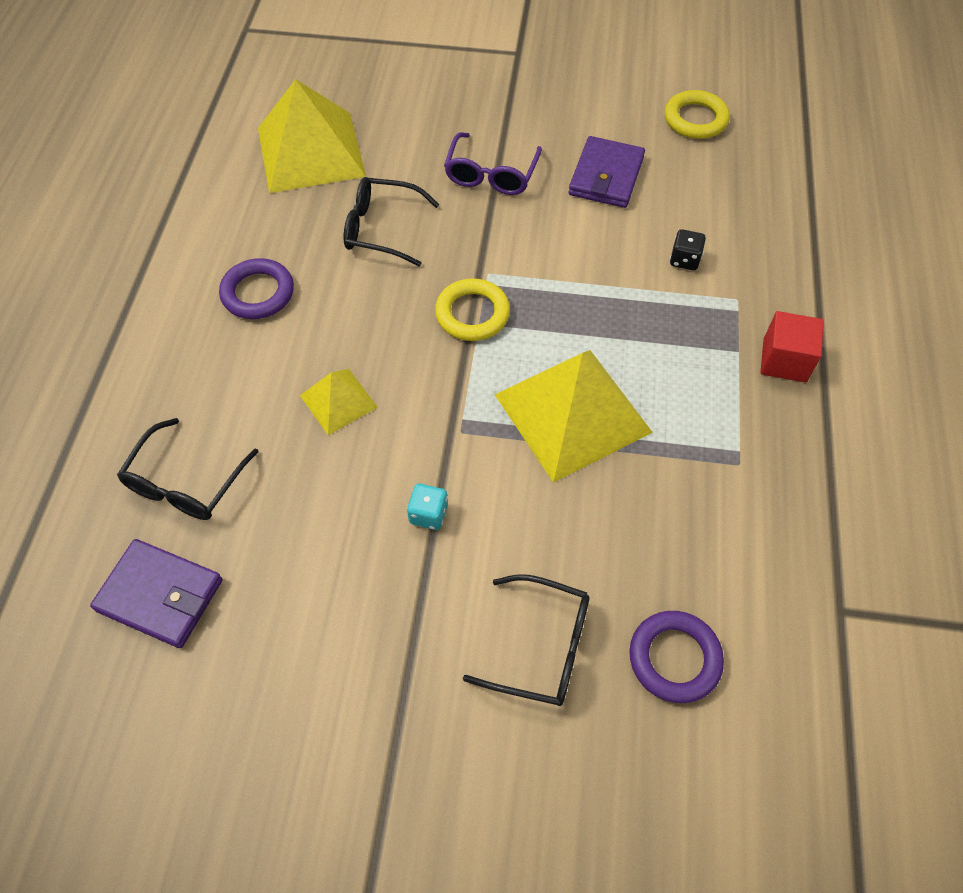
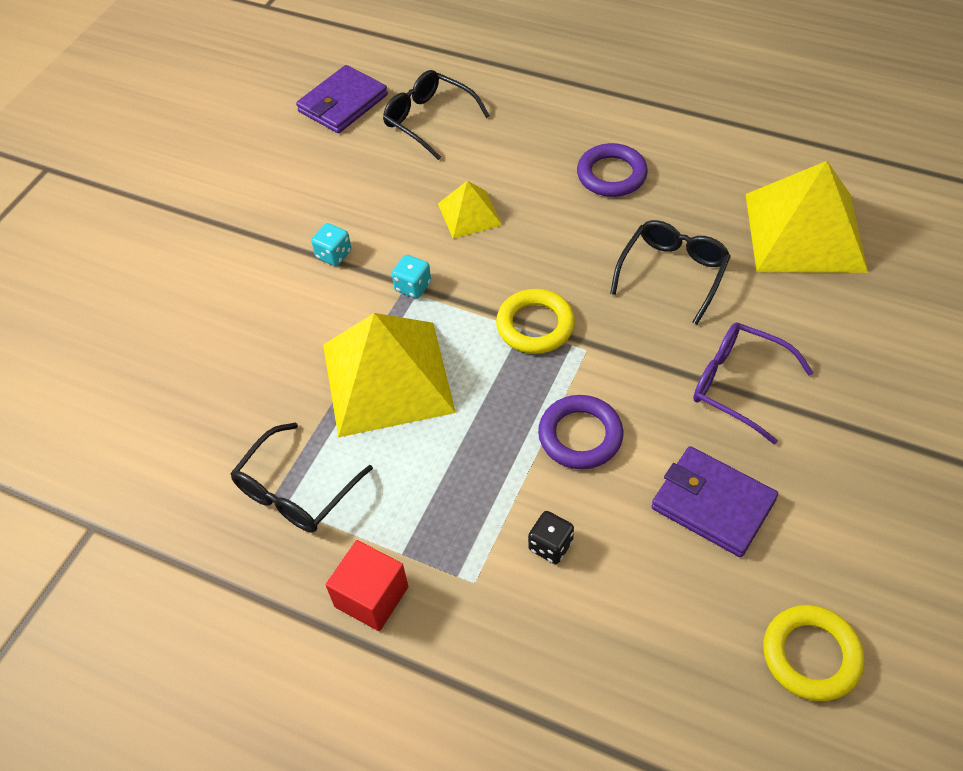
camera: 110 degrees right, 5 degrees down
black glasses [463,574,589,706] -> black glasses moved to [230,422,373,533]
purple ring [629,611,724,703] -> purple ring moved to [538,395,624,469]
none -> turquoise dice [392,255,431,299]

